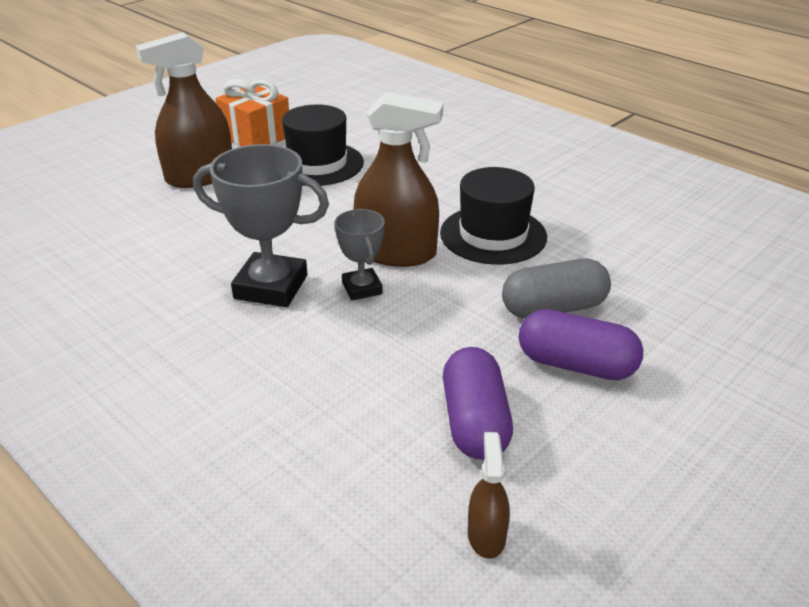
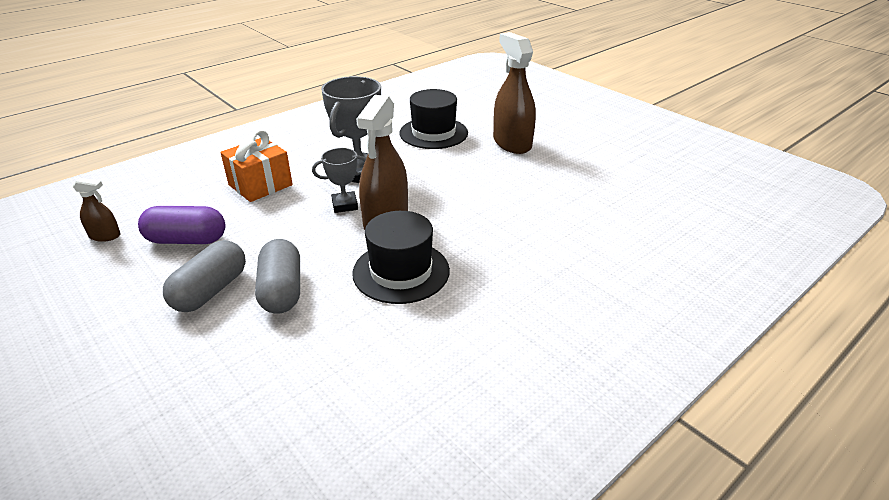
camera: 95 degrees right, 0 degrees up
orange gift [215,79,289,146] -> orange gift moved to [221,130,293,202]
black hat [282,104,364,186] -> black hat moved to [399,89,468,149]
purple capsule [519,309,643,380] -> grey capsule [163,240,246,312]

